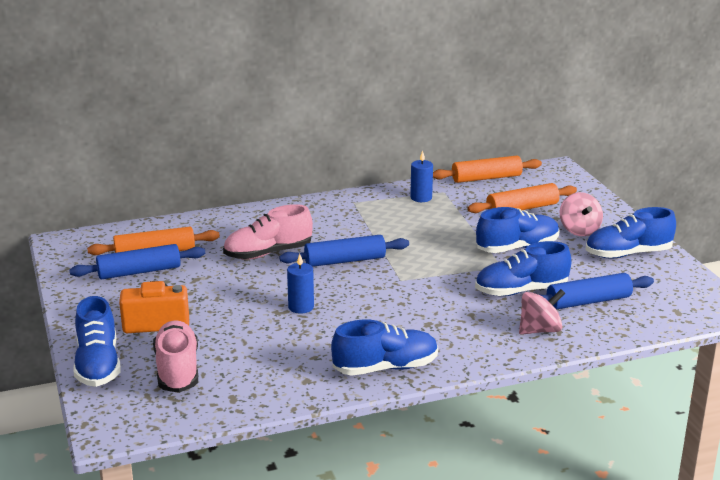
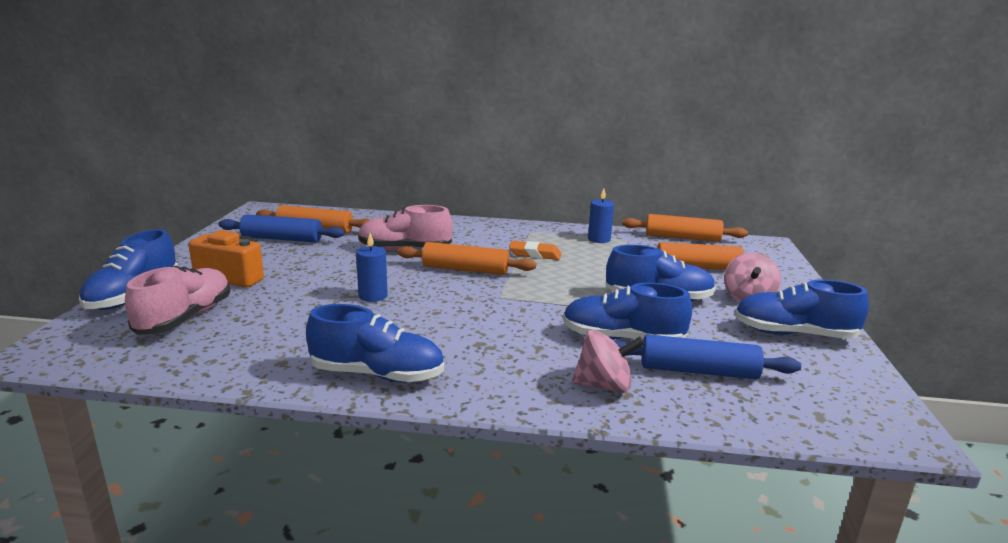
camera: 25 degrees right, 5 degrees down
blue rolling pin [279,235,409,267] -> orange rolling pin [397,242,536,275]
none -> orange eraser [509,241,562,260]

